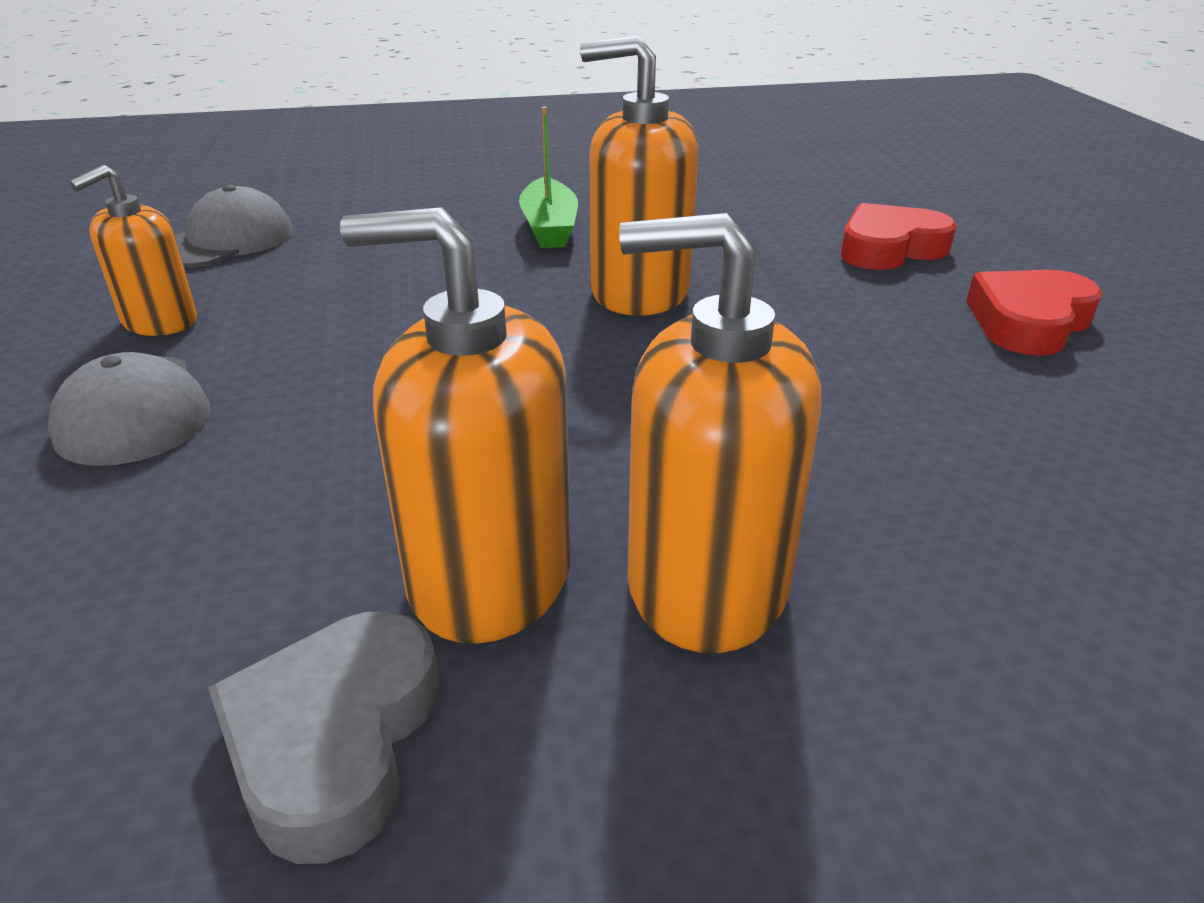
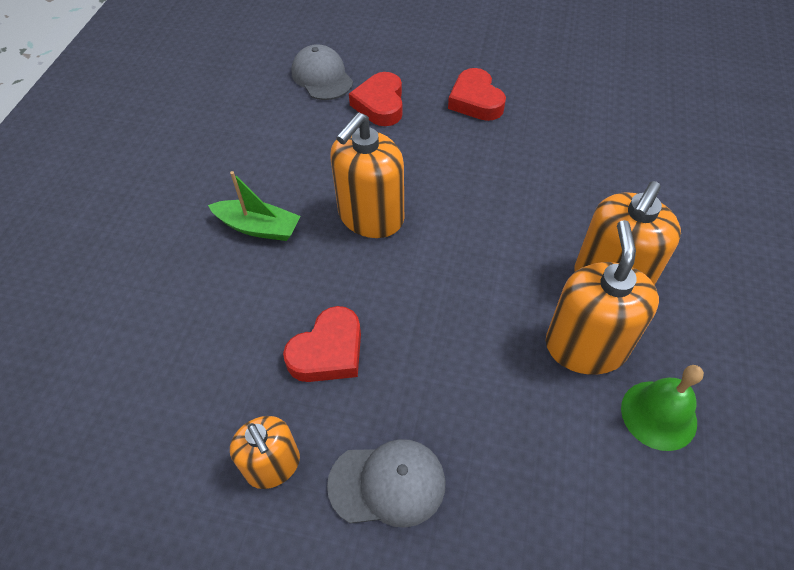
camera: 65 degrees left, 20 degrees up
grey cap [175,184,293,267] -> grey cap moved to [292,44,353,100]
grey heart [208,611,439,864] -> green bell [621,365,704,451]
orange soap dispenser [340,207,571,644] -> orange soap dispenser turned 150 degrees clockwise [546,220,659,375]
none -> red heart [283,306,361,382]

